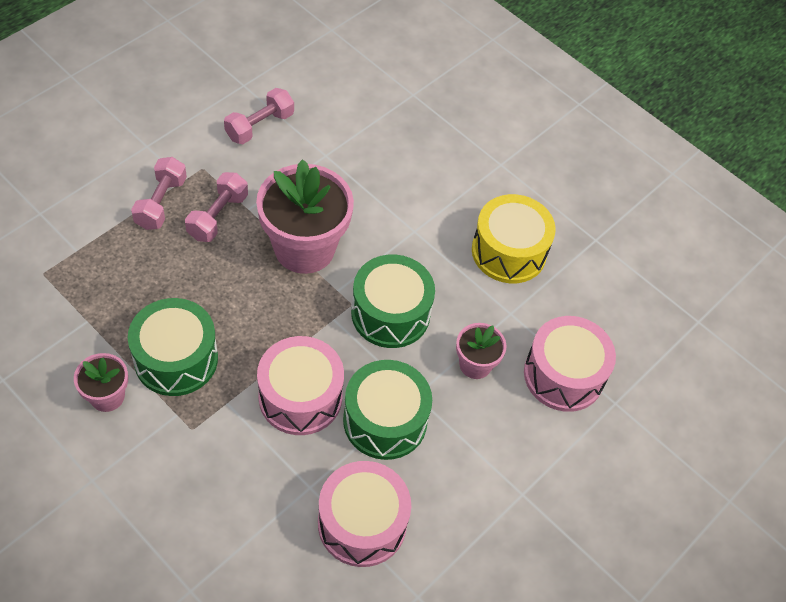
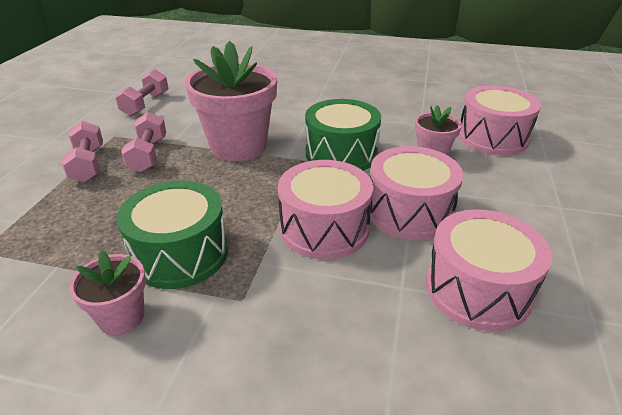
camera: 25 degrees left, 20 degrees down
green drum [343,360,432,460] -> pink drum [370,146,463,240]
yellow drum [472,194,556,283] -> none

